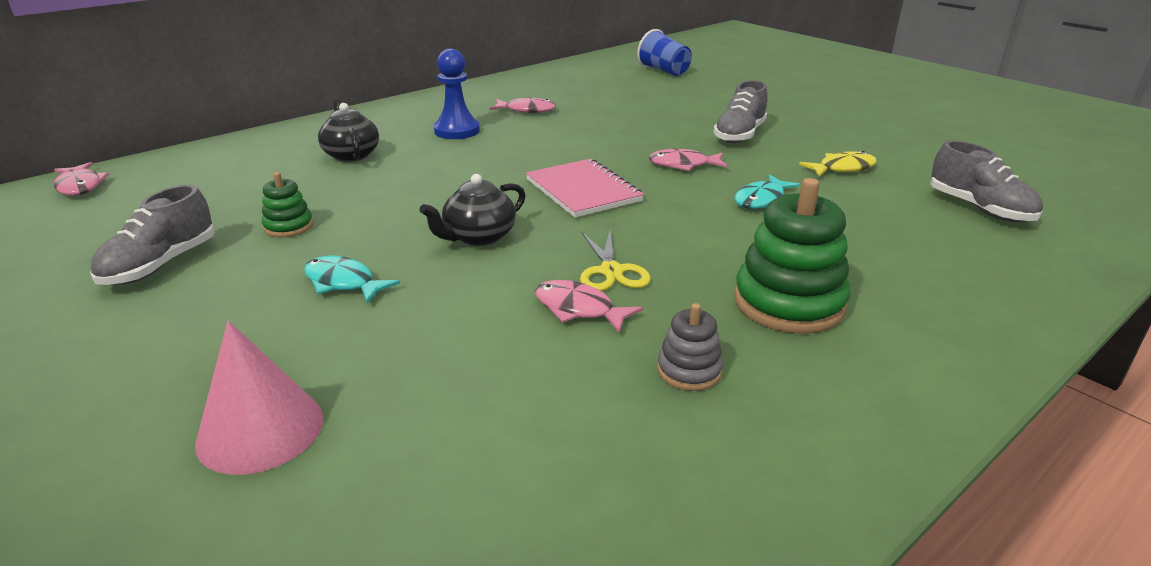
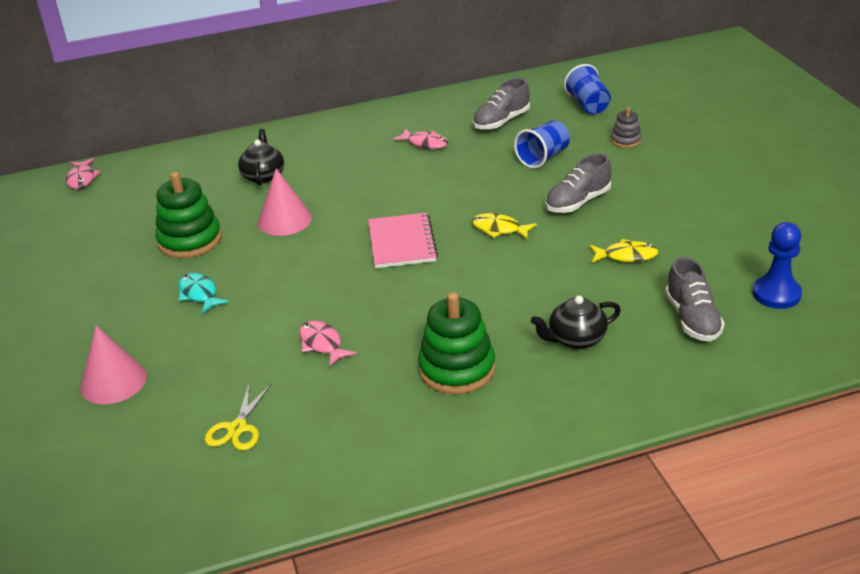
camera: 25 degrees right, 5 degrees up
grey shoe [90,185,215,285] -> grey shoe moved to [473,78,530,130]
green stacking toy [262,172,313,237] -> green stacking toy [155,172,222,258], size x1.93
black teapot [420,174,526,246] -> black teapot moved to [531,296,621,349]
blue pawn [434,49,480,139] -> blue pawn moved to [753,222,802,309]
yellow scissors [580,230,651,291] -> yellow scissors moved to [205,384,271,451]
pink fish [649,149,728,171] -> yellow fish [472,213,537,239]
grey stacking toy [657,303,723,391] -> grey stacking toy moved to [611,107,642,148]
turquoise fish [734,174,800,209] -> none
none -> pink cone [258,168,312,236]
none -> blue cup [514,120,570,169]

